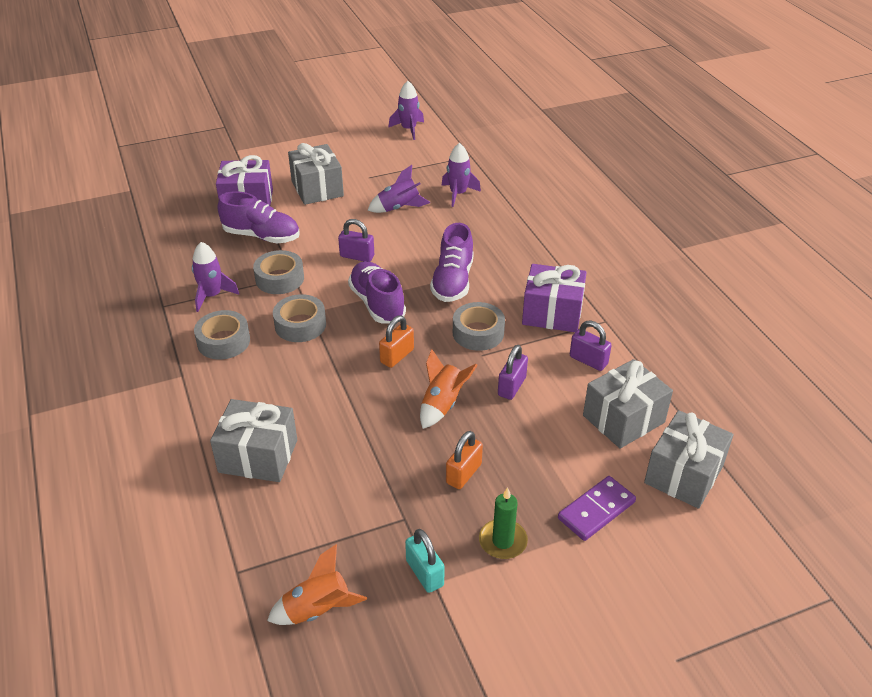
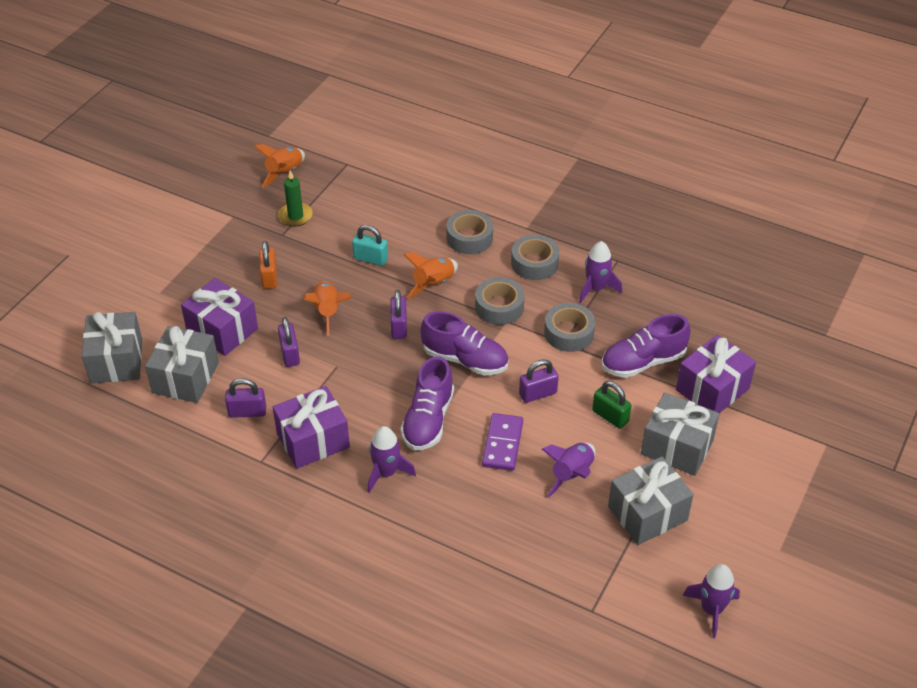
camera: 140 degrees right, 5 degrees up
grey gift [210,399,297,482] -> grey gift moved to [608,457,694,545]
orange padlock [379,315,414,368] -> purple padlock [390,290,407,339]
turquoise padlock [405,529,445,593] -> turquoise padlock moved to [352,225,388,266]
purple shoe [430,223,474,302] -> purple shoe turned 135 degrees counterclockwise [400,356,454,451]
purple rocket [441,143,481,207] -> purple rocket moved to [368,426,416,493]
grey tape [453,302,505,351] -> grey tape moved to [446,210,493,254]
green candle [479,487,528,559] -> green candle moved to [278,170,313,226]
purple domino [558,476,636,541] -> purple domino moved to [482,413,523,471]
none -> purple gift [181,278,258,356]
none -> orange rocket [403,253,458,299]
none -> green padlock [592,381,632,429]

